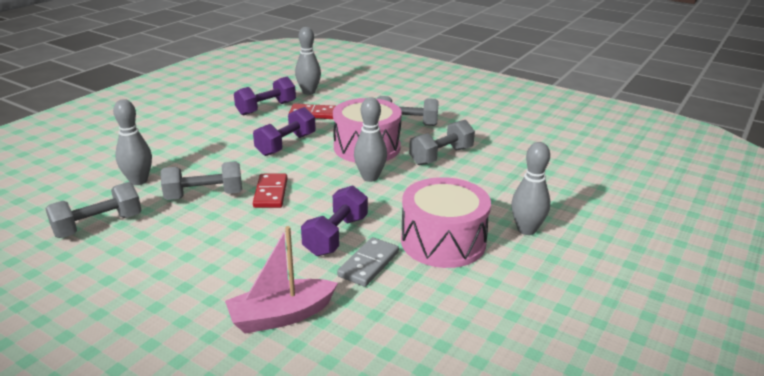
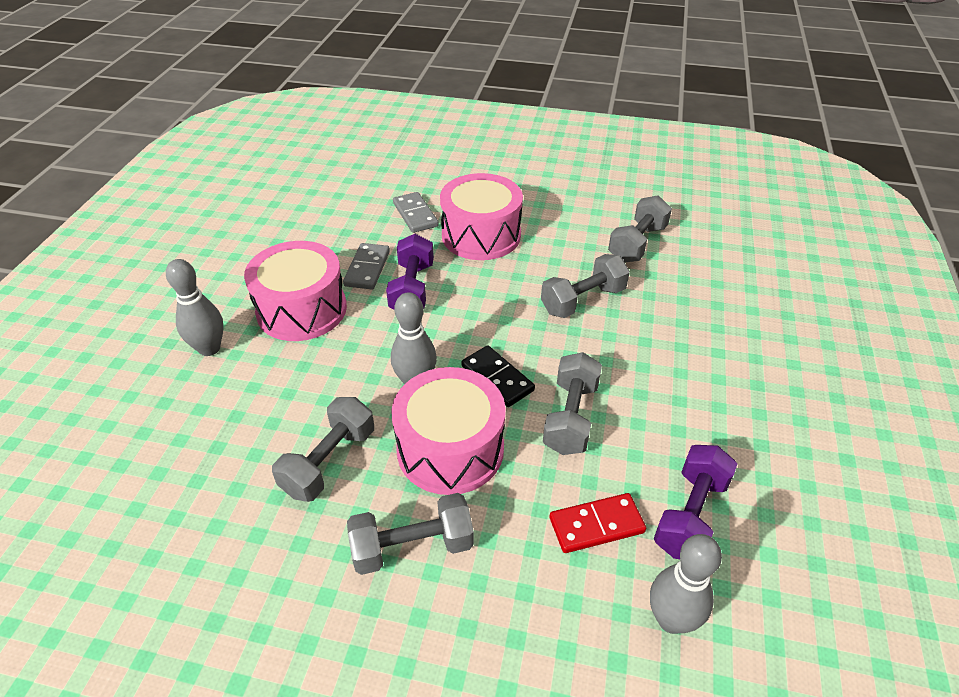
camera: 160 degrees right, 15 degrees up
grey bowling pin [113,99,152,185] -> none
pink boat [225,226,338,334] -> grey domino [393,192,439,233]
purple dumbbell [253,107,316,156] -> grey dumbbell [543,352,602,455]
red domino [253,174,288,208] -> none
none -> pink drum [440,173,523,260]
none -> black domino [462,345,535,407]

